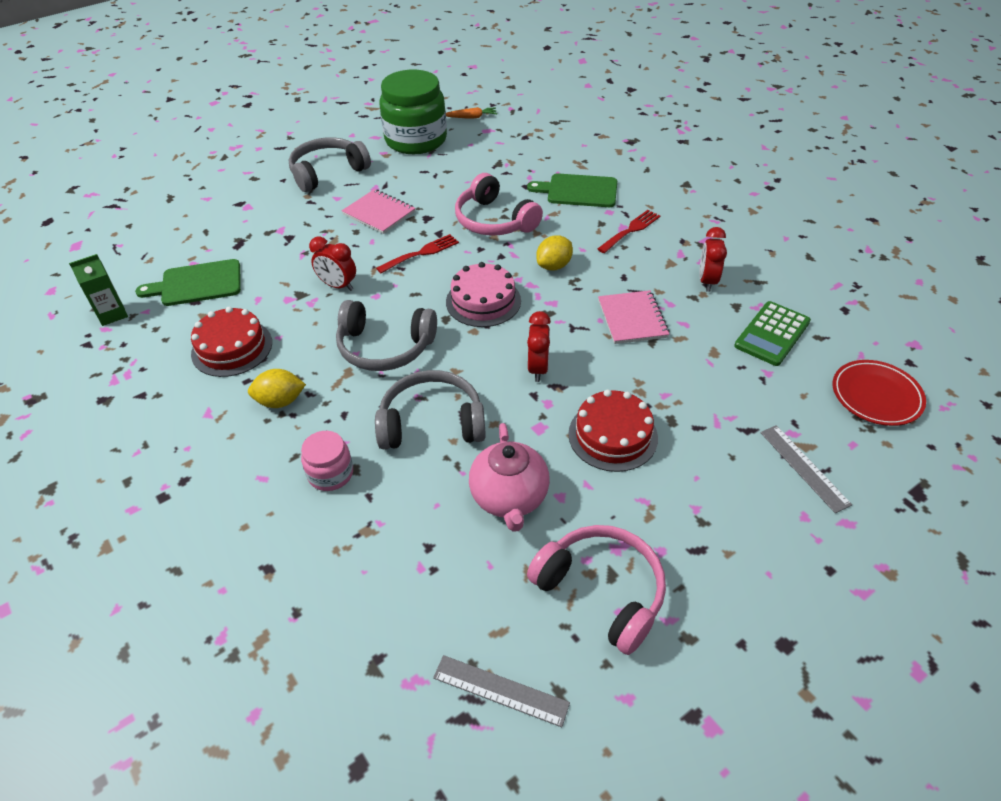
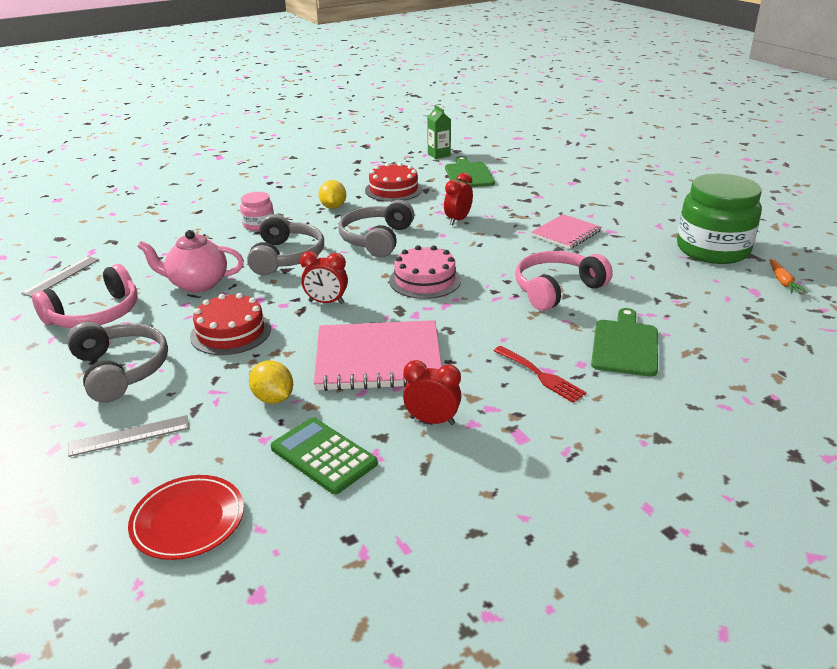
camera: 95 degrees right, 15 degrees down
grey headphones [289,137,371,192] -> grey headphones moved to [67,322,168,403]
red fork [376,234,459,273] -> none
yellow lemon [536,235,573,271] -> yellow lemon moved to [249,361,293,404]
pink notebook [598,290,670,344] -> pink notebook [314,320,442,391], size x1.68

